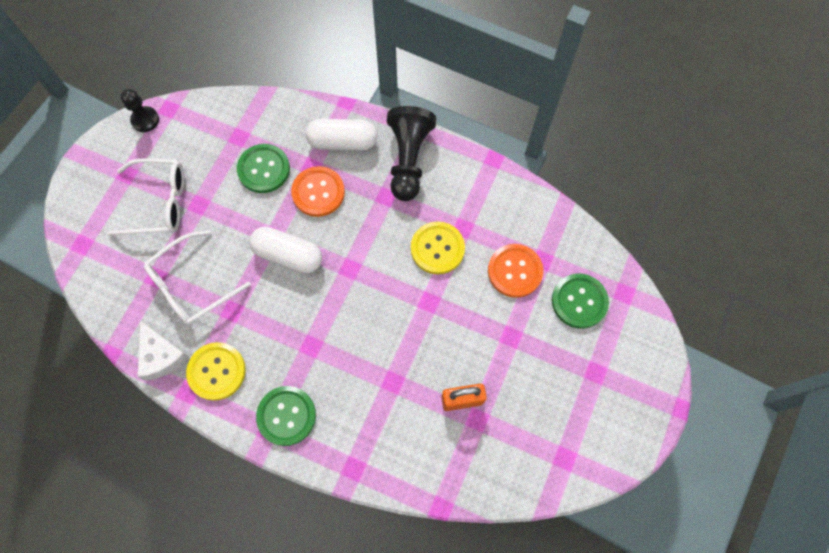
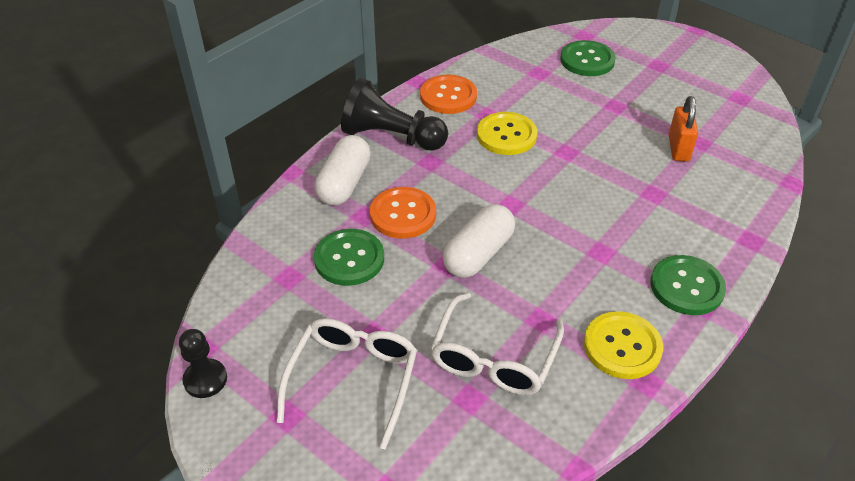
camera: 75 degrees left, 25 degrees down
white cheese [137,321,190,381] -> none
white glasses [144,231,251,325] -> white glasses turned 45 degrees clockwise [430,292,564,395]
orange button [488,244,543,298] -> orange button moved to [420,75,477,114]

